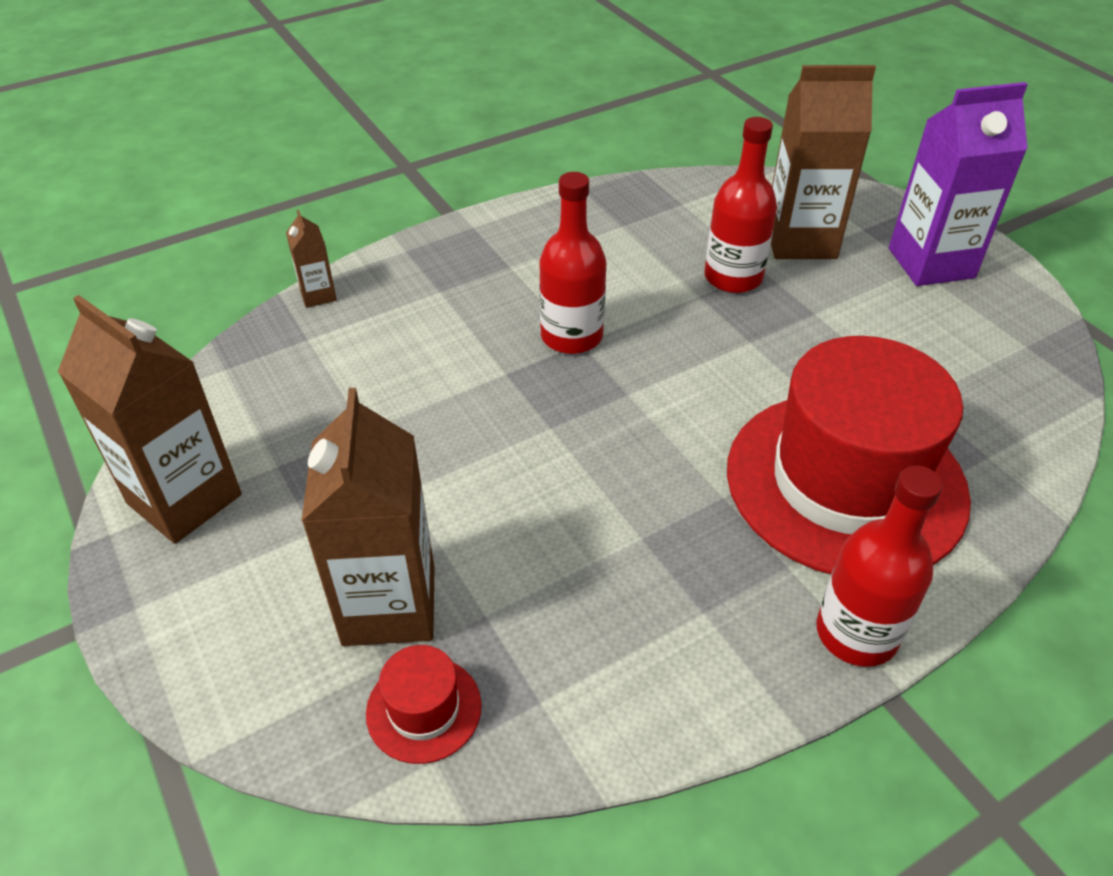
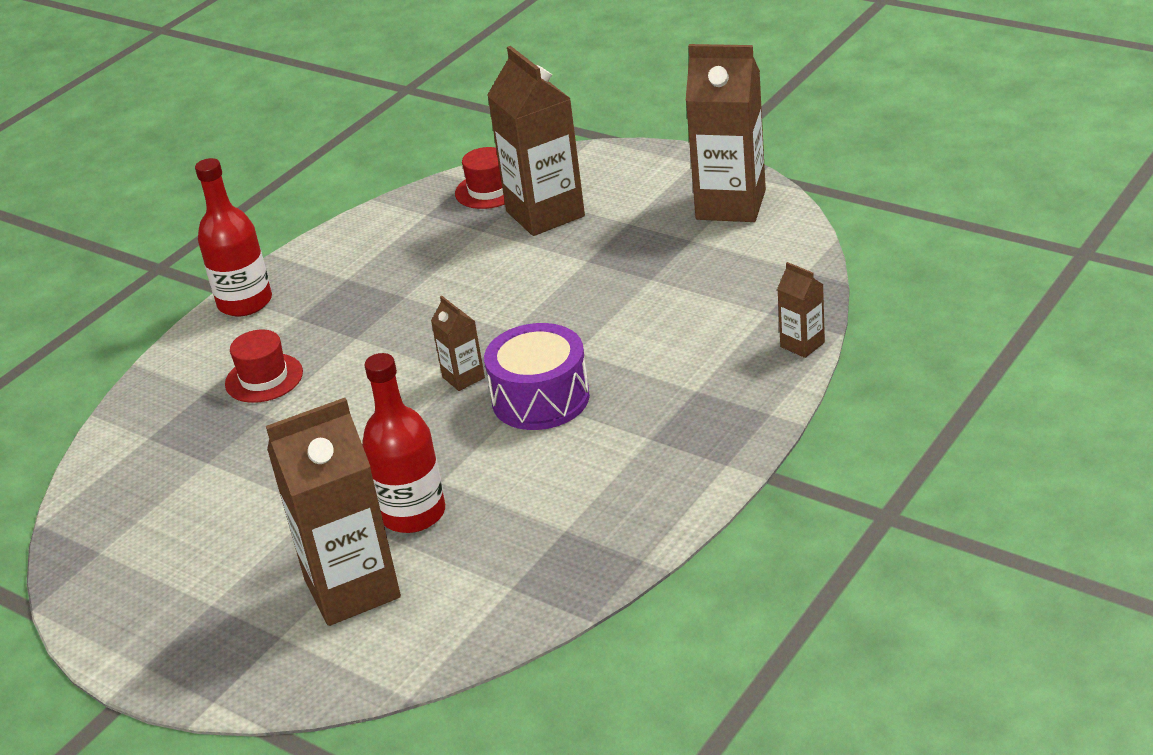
camera: 160 degrees right, 10 degrees down
red bottle [539,172,606,354] -> purple drum [484,323,590,430]
red hat [727,336,971,574] -> red hat [225,330,303,403], size x0.40
purple carton [889,82,1028,286] -> none
none -> brown carton [431,296,485,391]

